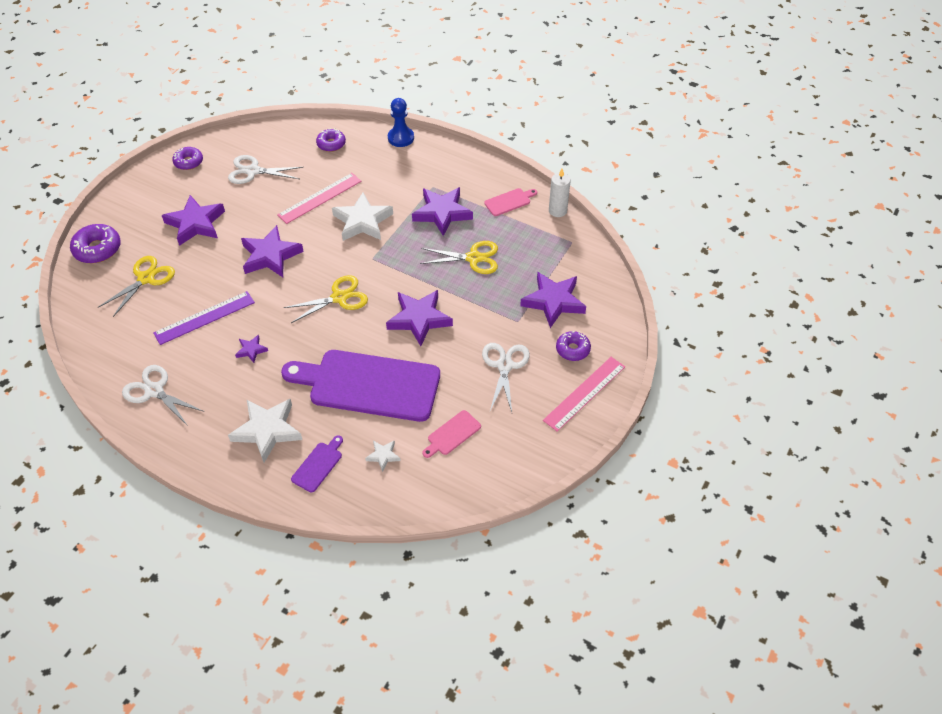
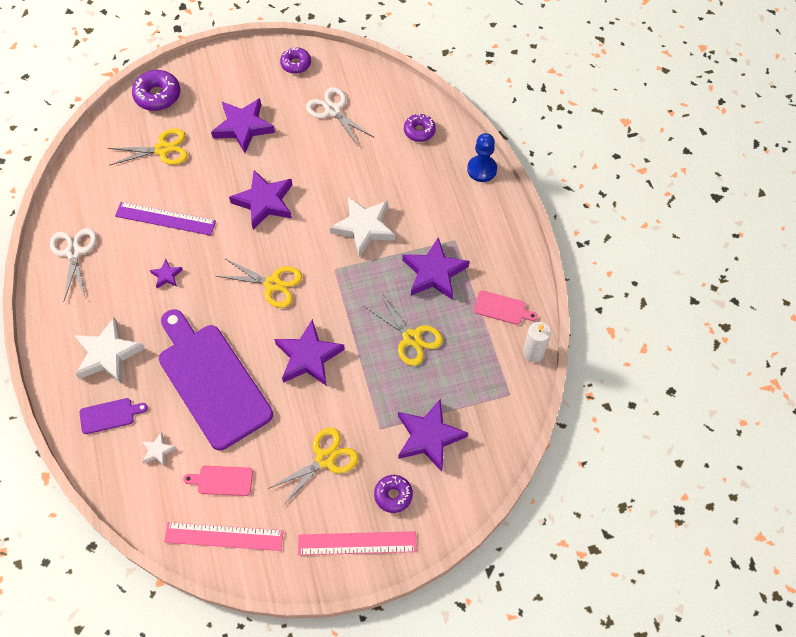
camera: 45 degrees right, 10 degrees up
pink ruler [277,173,361,224] -> pink ruler moved to [164,522,284,551]
white scissors [482,343,530,412] -> yellow scissors [268,427,359,507]

